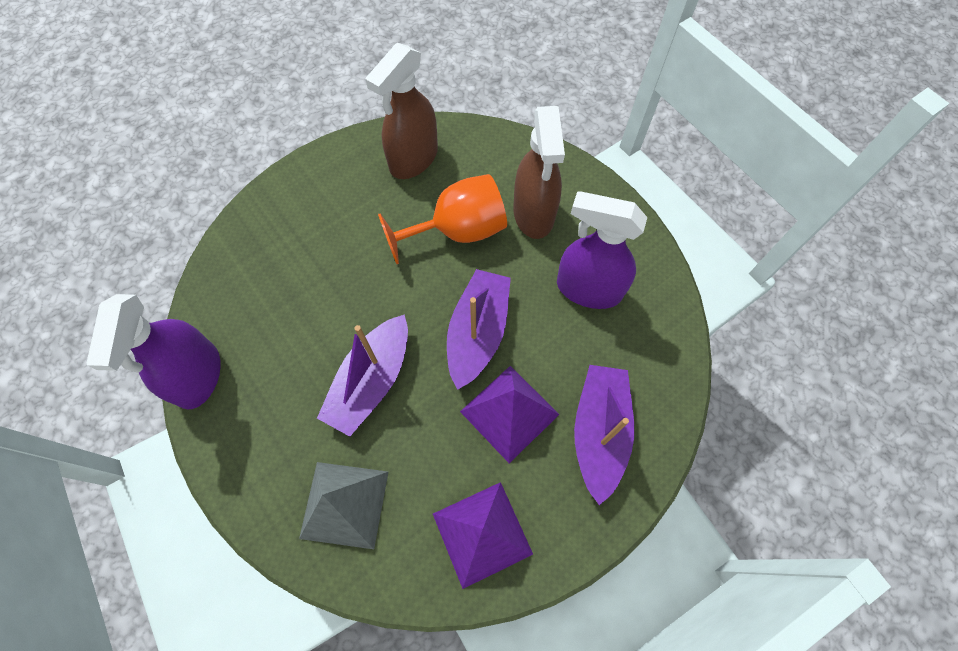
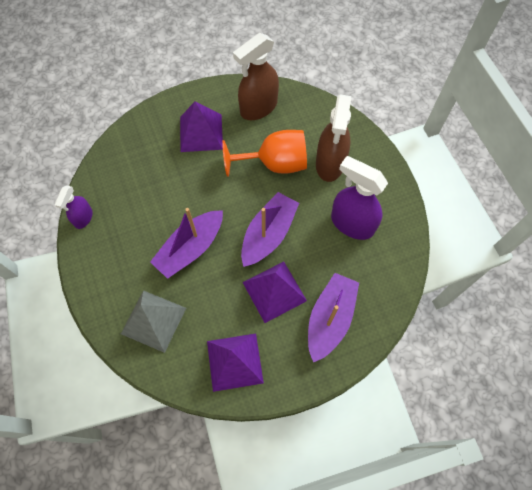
camera: 15 degrees right, 0 degrees up
purple spray bottle [87,294,221,410] -> purple spray bottle [55,185,93,229], size x0.56
none -> purple pyramid [180,101,223,152]

